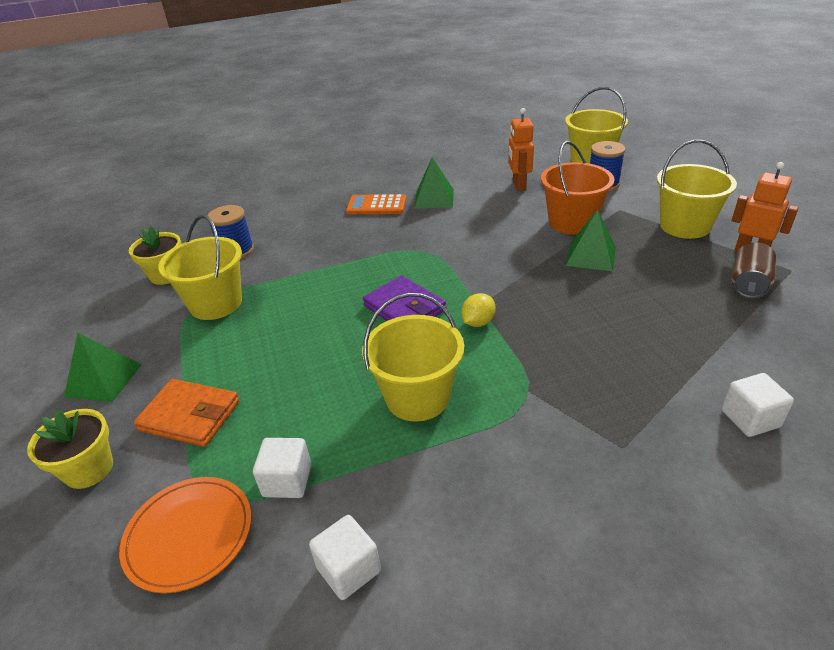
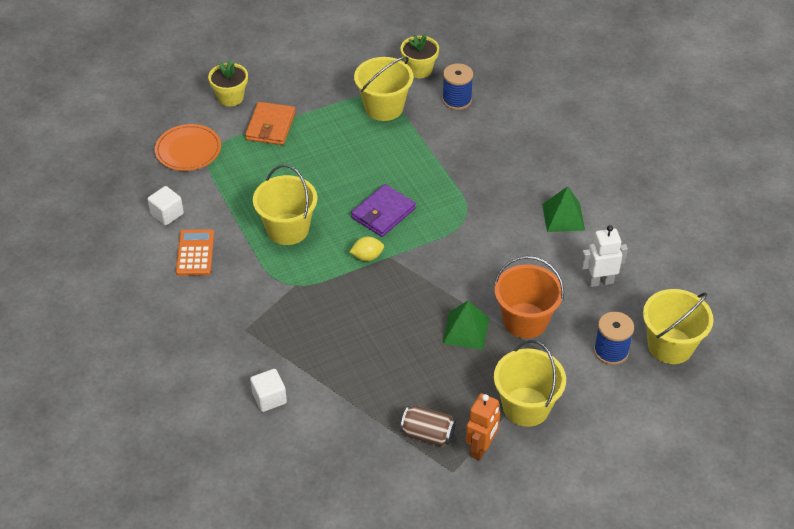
camera: 80 degrees right, 10 degrees up
green pyramid [64,333,142,402] -> none
white cube [253,438,311,498] -> none
orange calculator [346,194,406,214] -> orange calculator moved to [176,229,214,276]
yellow lemon [461,293,496,327] -> yellow lemon turned 45 degrees counterclockwise [350,237,384,261]
orange robot [508,108,534,191] -> white robot [580,225,628,287]

